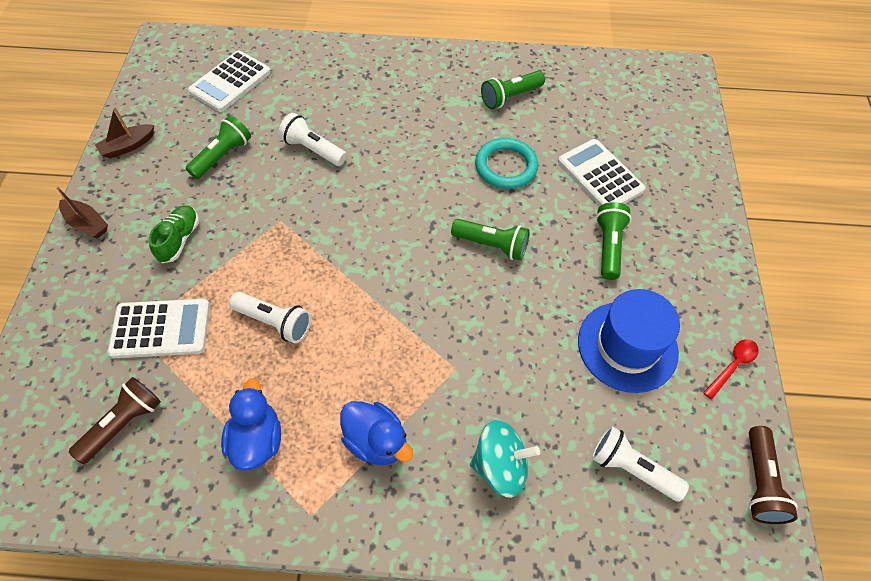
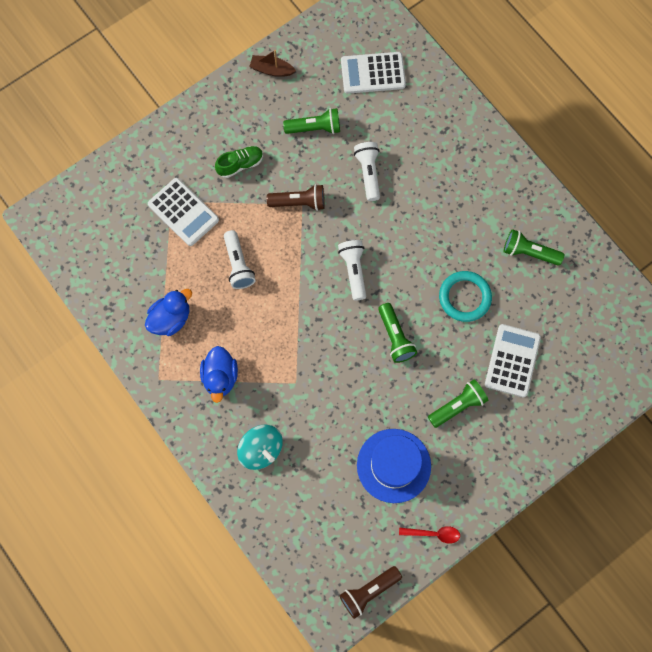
camera: 50 degrees right, 15 degrees up
brown boat [56,186,108,239] -> none
brown flashlight [69,377,161,464] -> brown flashlight moved to [267,184,325,211]
white flashlight [592,426,689,502] -> white flashlight moved to [338,240,366,301]

